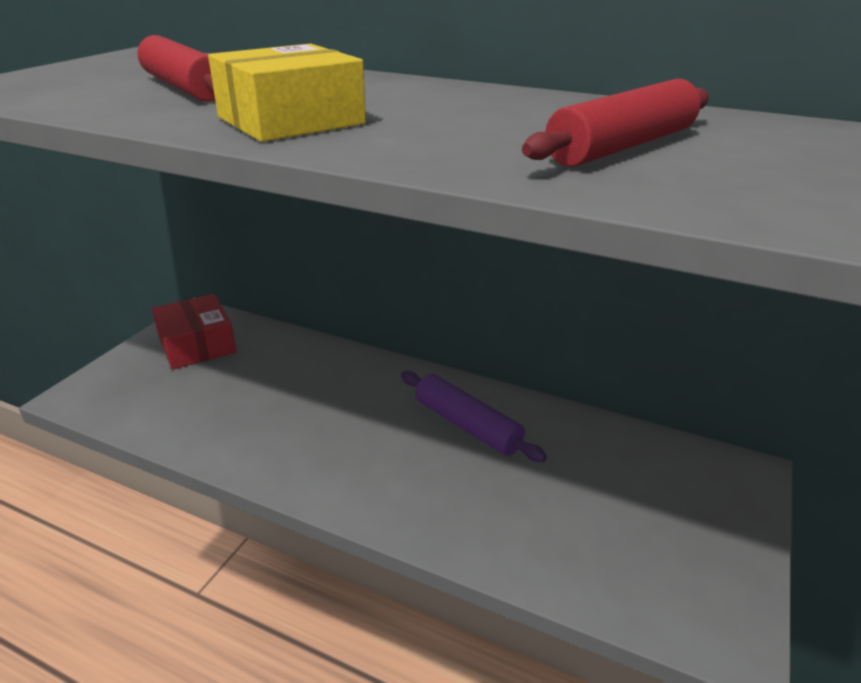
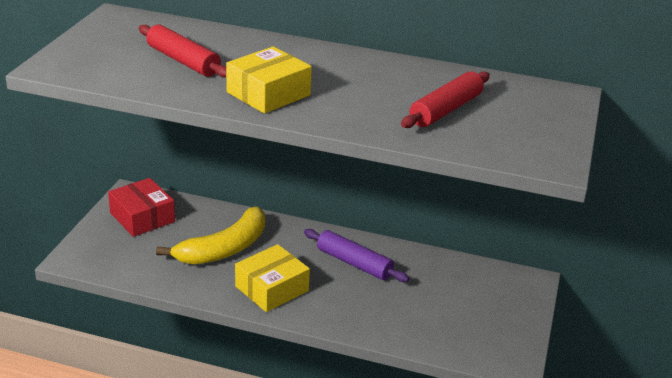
camera: 10 degrees left, 0 degrees up
none -> yellow banana [156,207,265,265]
none -> yellow box [235,244,310,312]

